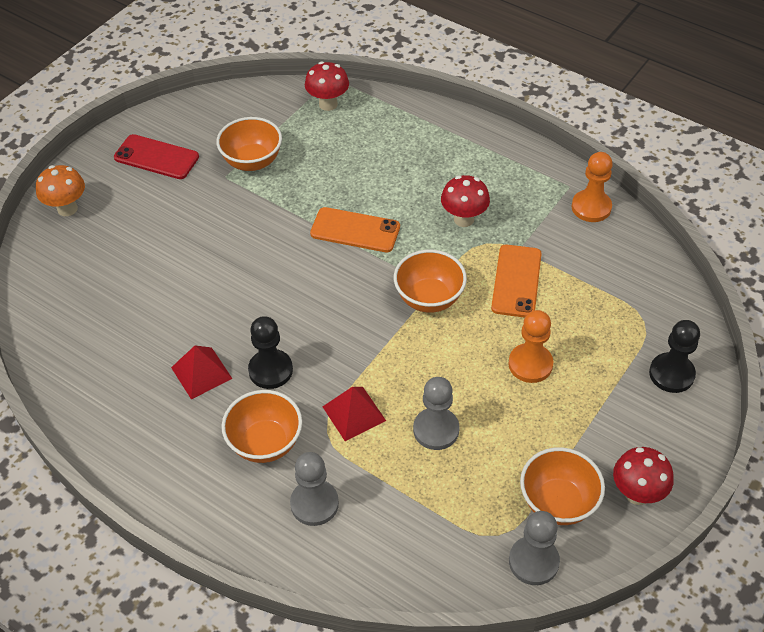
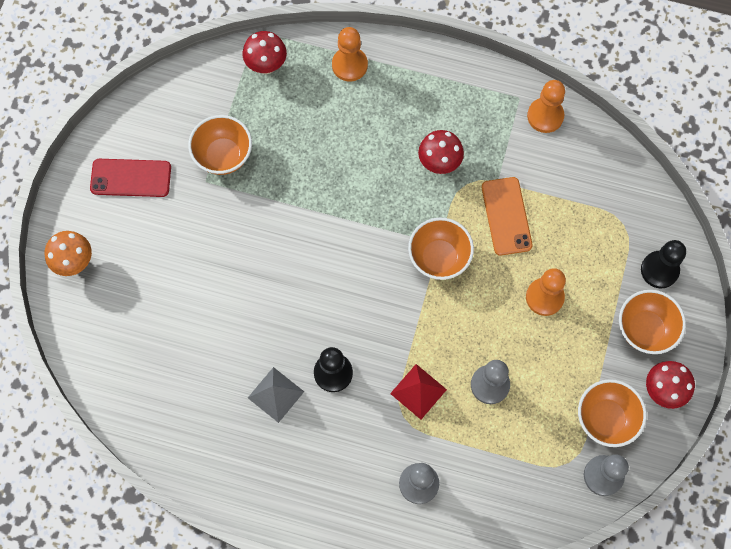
camera: 20 degrees left, 20 degrees up
red pyramid [171,346,232,400] -> grey pyramid [248,367,304,423]
orange bowl [222,390,302,463] -> orange bowl moved to [619,290,686,354]
orange phone [310,207,400,252] -> none
none -> orange pawn [332,27,368,81]

